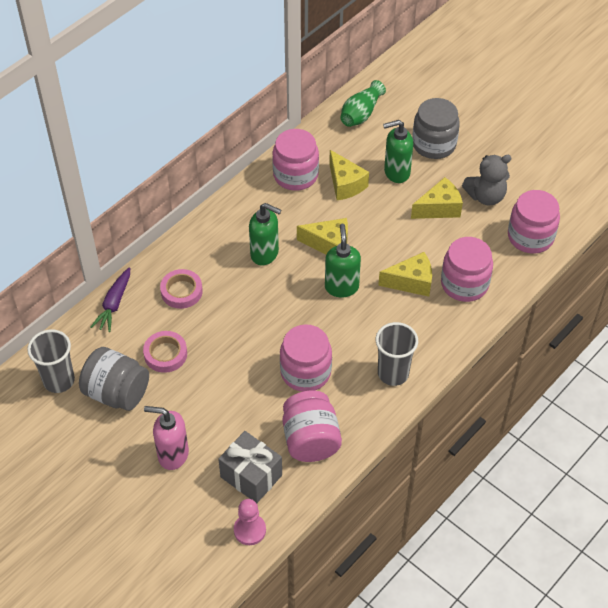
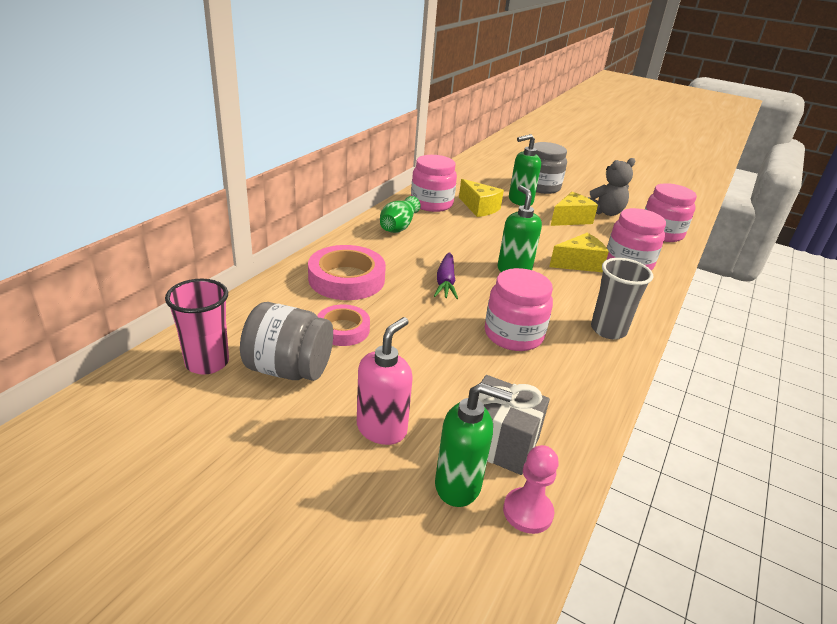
camera: 15 degrees left, 20 degrees down
grey cup [27,329,75,393] -> pink cup [165,279,229,375]
purple carrot [91,267,130,332] -> purple carrot moved to [434,252,458,299]
pink soap dispenser [144,406,189,470] -> pink soap dispenser turned 120 degrees clockwise [357,317,413,445]
pink tape [160,269,203,309] -> pink tape [308,245,386,300], size x1.62
green soap dispenser [249,203,281,265] -> green soap dispenser moved to [435,383,512,507]
pink jar [283,390,342,462] -> none
yellow cheese [297,218,348,254] -> none
green vase [340,80,386,127] -> green vase moved to [380,196,421,233]

